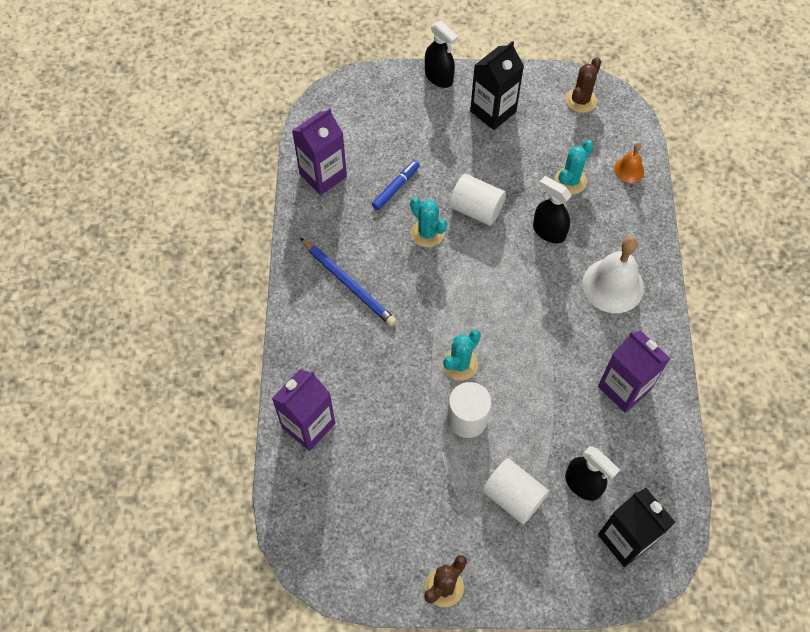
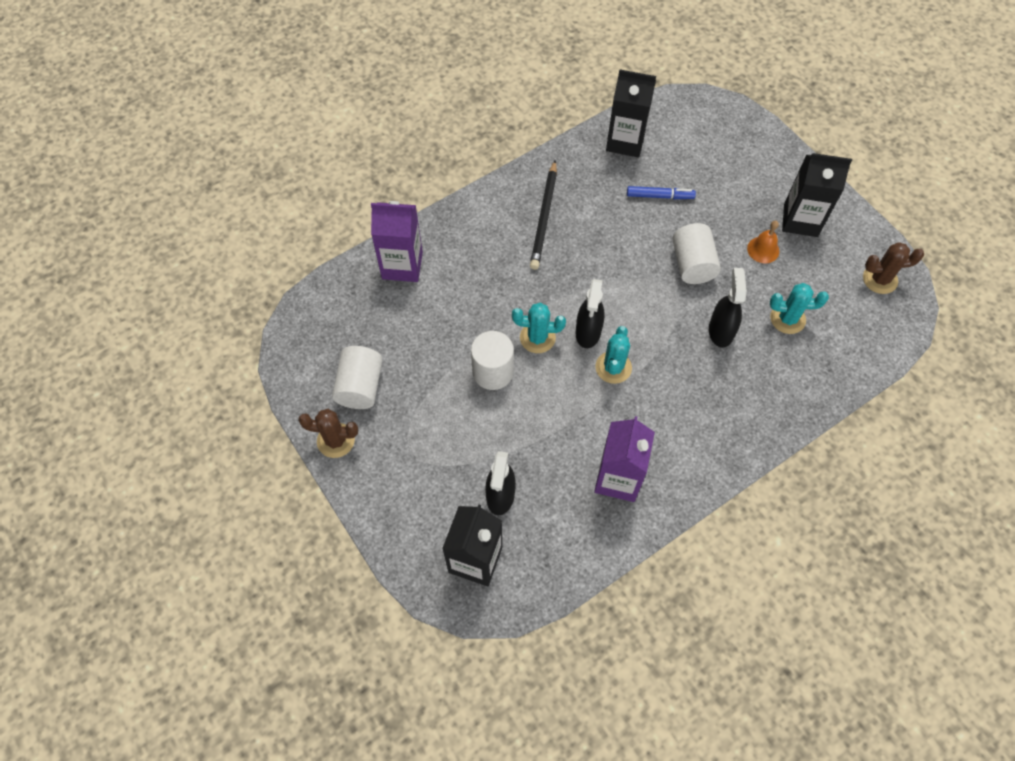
camera: 55 degrees right, 0 degrees up
purple carton [292,108,347,195] -> black carton [606,70,656,158]
blue pencil [300,238,397,326] -> black pencil [530,160,557,270]
turquoise cactus [410,197,447,247] -> turquoise cactus moved to [595,326,632,384]
black spray bottle [425,21,458,88] -> black spray bottle moved to [576,279,605,348]
white cylinder [482,458,549,524] -> white cylinder moved to [332,346,383,409]
white bell [582,237,644,313] -> none
orange bell [614,142,644,183] -> orange bell moved to [747,221,779,263]

